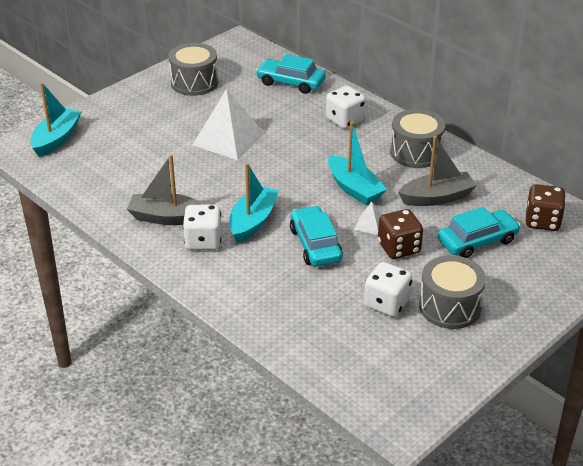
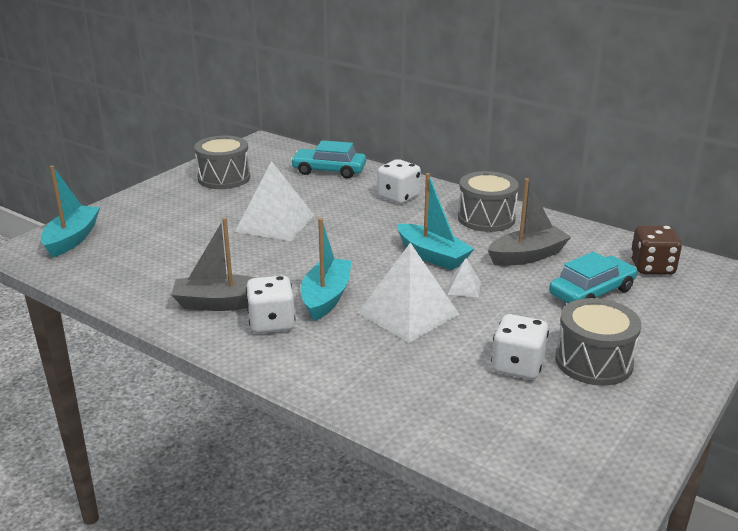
camera: 10 degrees left, 10 degrees down
turquoise car [290,206,343,266] -> white pyramid [358,243,459,343]
brown dice [378,209,423,259] -> none

